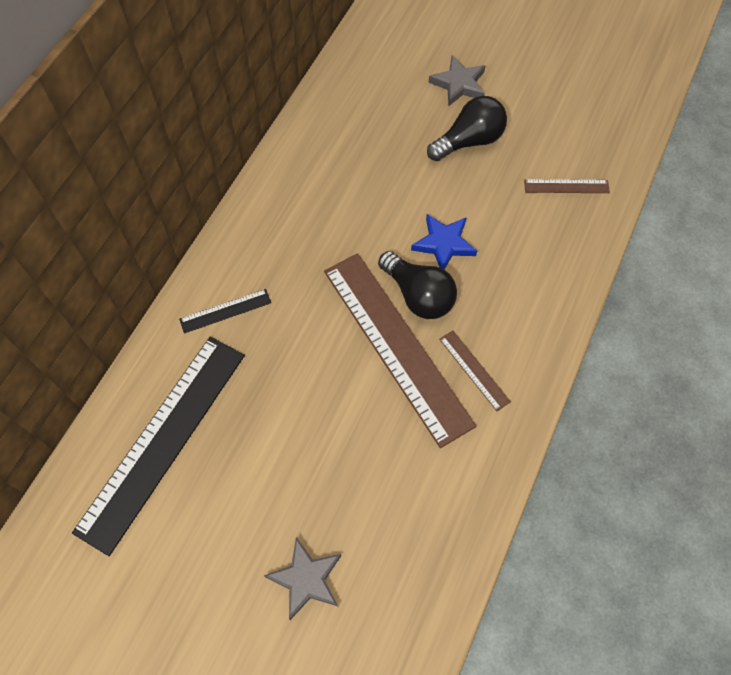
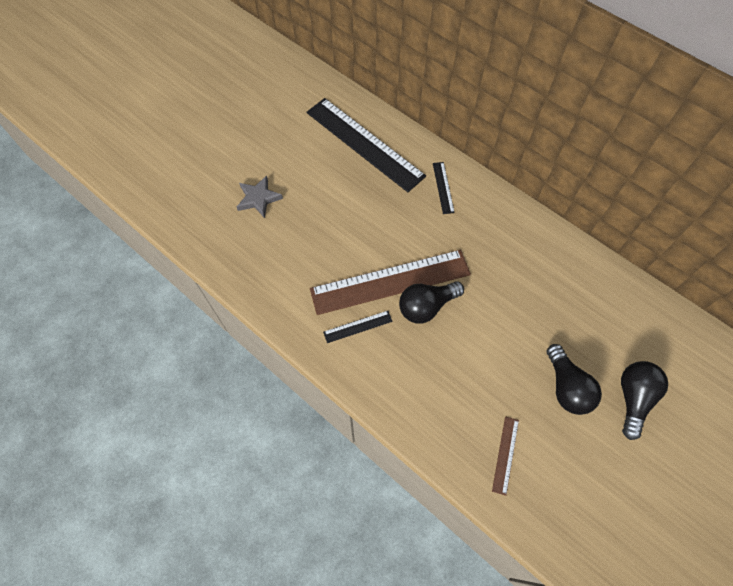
camera: 105 degrees right, 0 degrees up
blue star [411,214,477,270] -> none
grey star [429,56,485,107] -> black light bulb [621,361,668,440]
brown ruler [439,330,511,411] -> black ruler [323,311,393,343]

